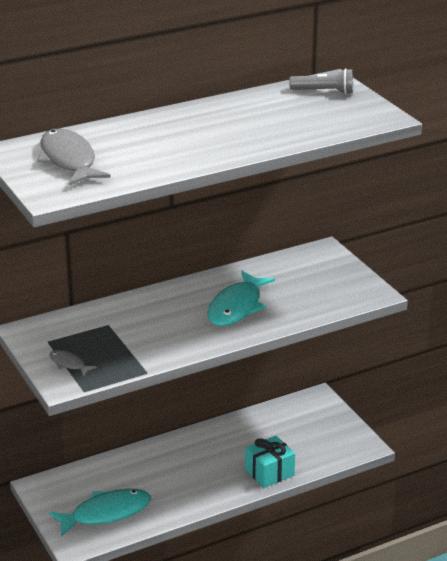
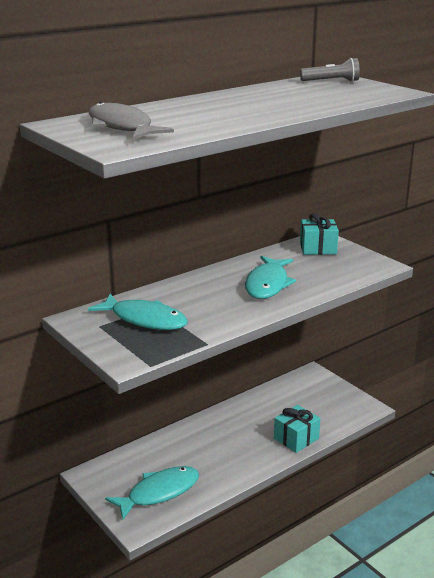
camera: 10 degrees left, 5 degrees down
grey fish [50,350,97,377] -> none
none -> turquoise fish [88,294,188,330]
none -> turquoise gift [300,213,339,255]

